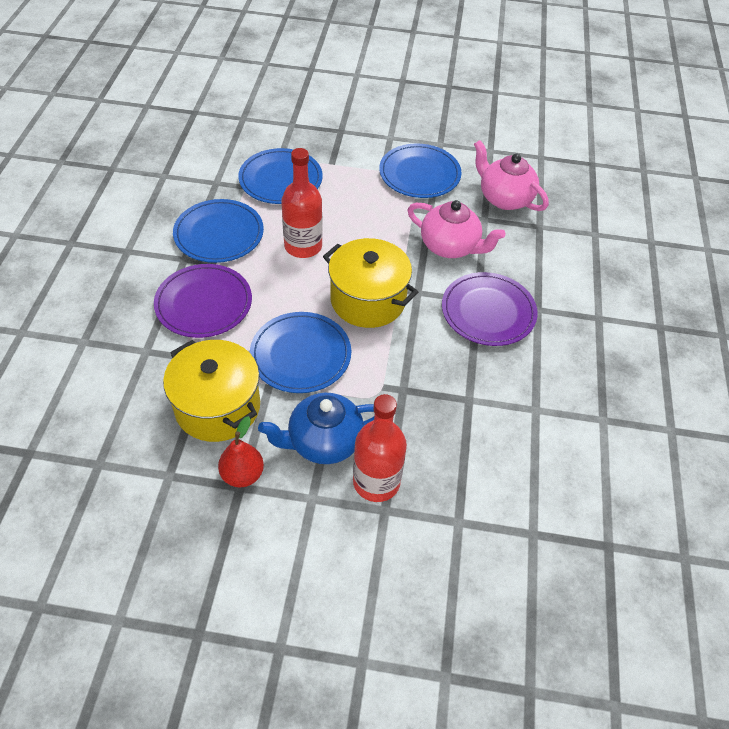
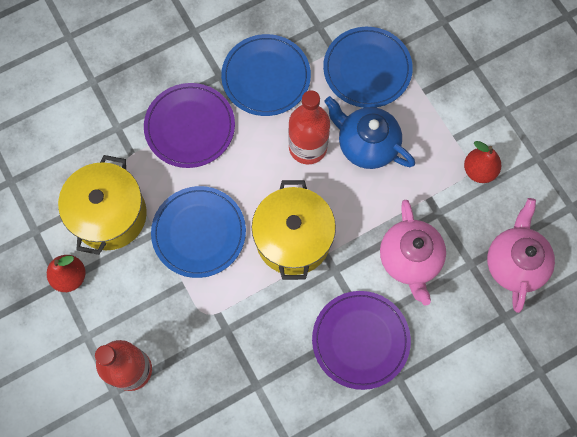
camera: 55 degrees right, 20 degrees up
blue teapot [258,393,374,464] -> blue teapot moved to [324,96,415,169]
blue plate [379,143,461,198] -> red pear [464,141,501,183]

